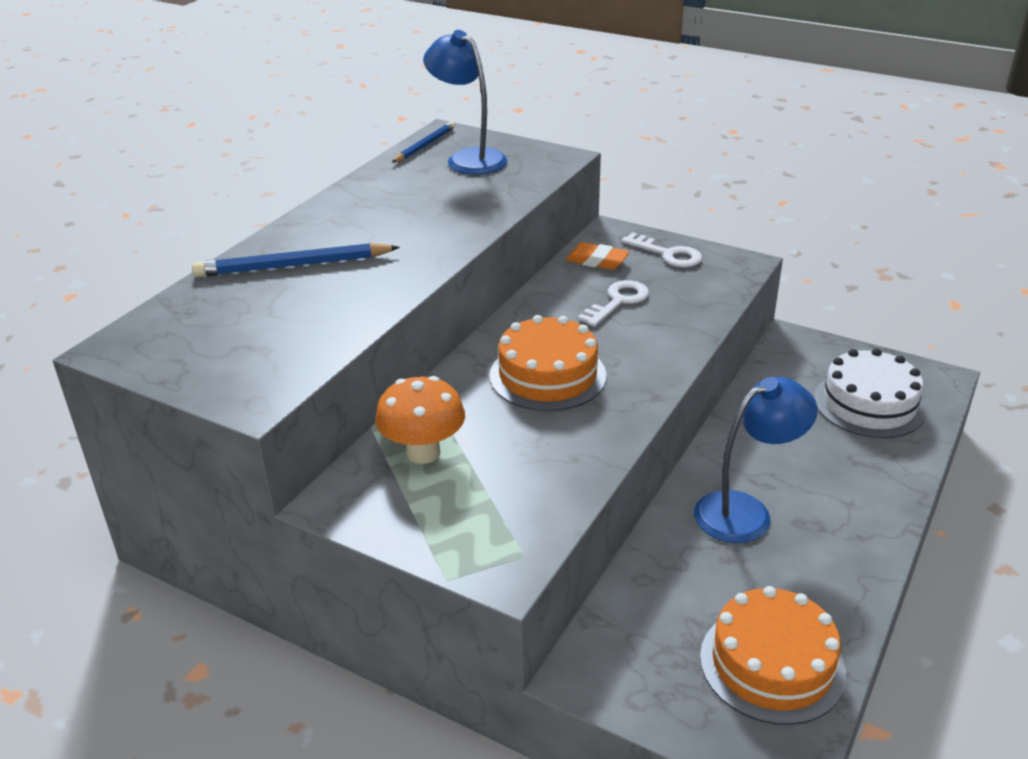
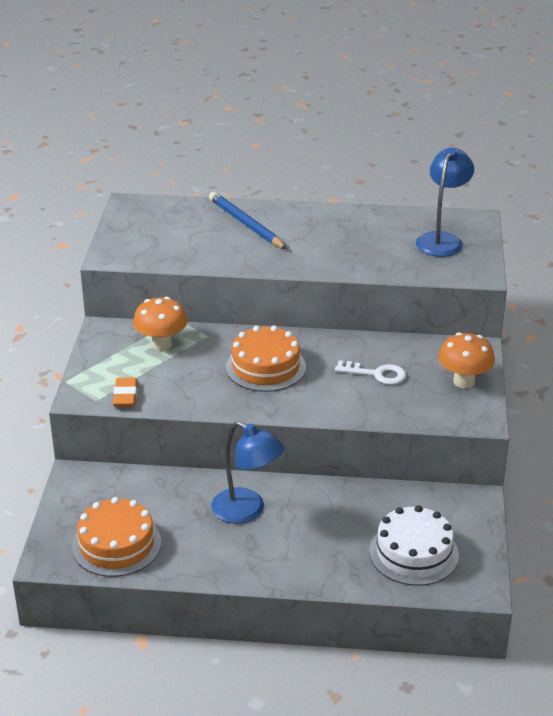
camera: 65 degrees right, 0 degrees up
blue pencil [392,122,455,163] -> none
orange eraser [566,242,629,270] -> orange eraser moved to [113,378,138,407]
white key [621,232,702,267] -> orange mushroom [438,332,495,388]

